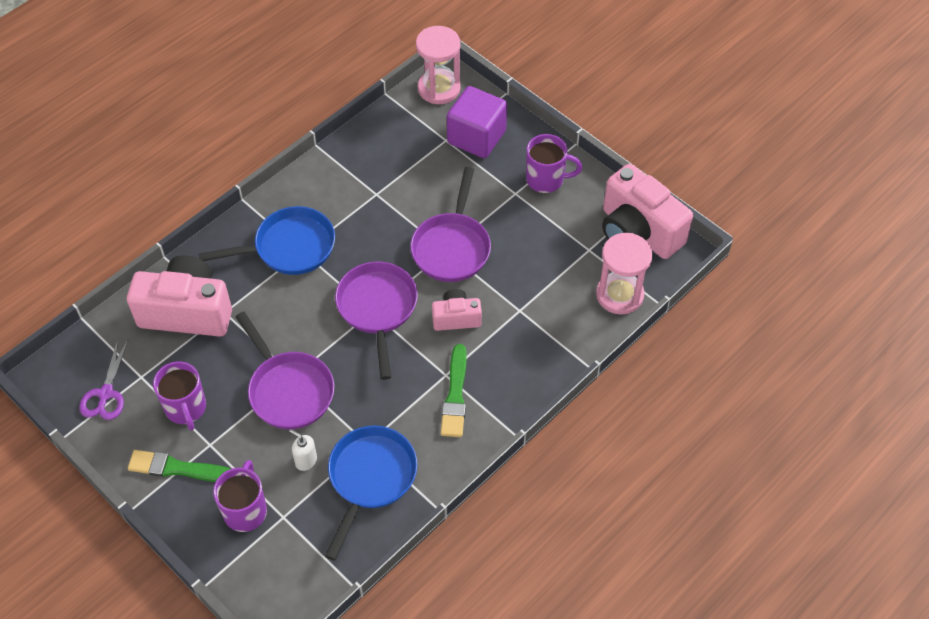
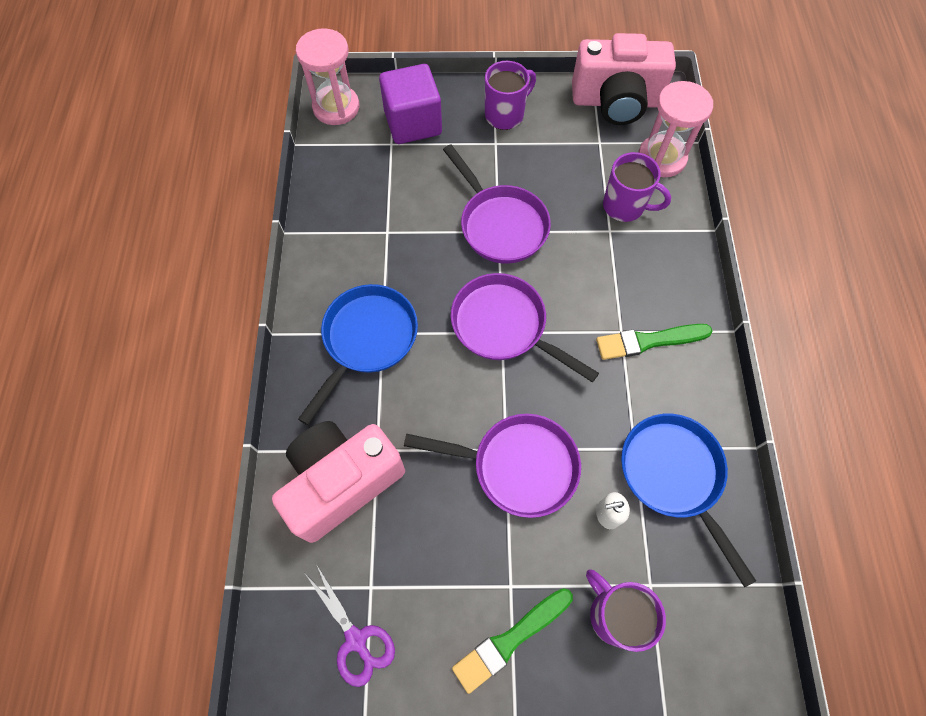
camera: 45 degrees left, 10 degrees up
purple mug [153,361,206,431] -> purple mug moved to [603,152,671,222]
pink camera [432,289,482,331] -> none
green brush [441,344,466,437] -> green brush turned 120 degrees clockwise [596,324,712,360]

